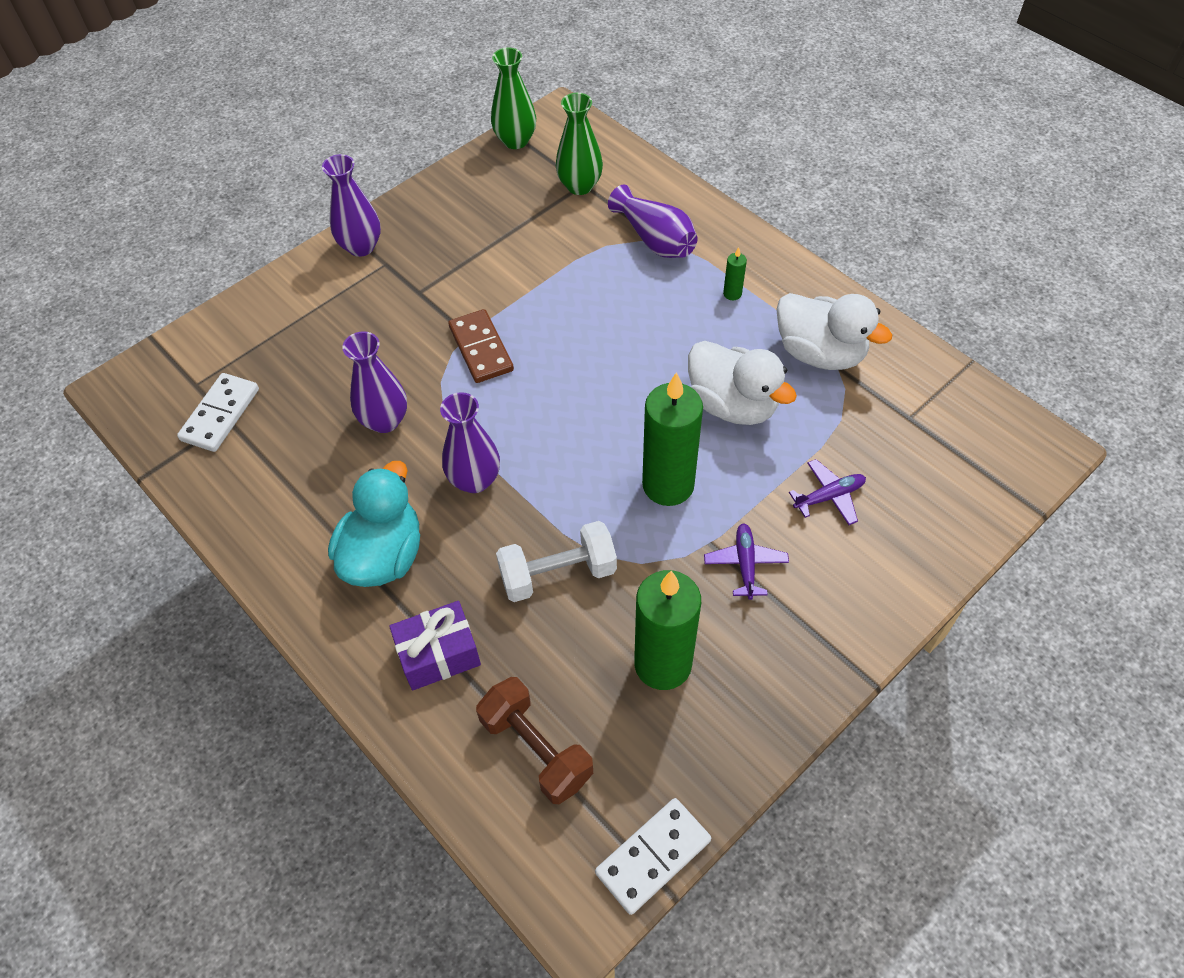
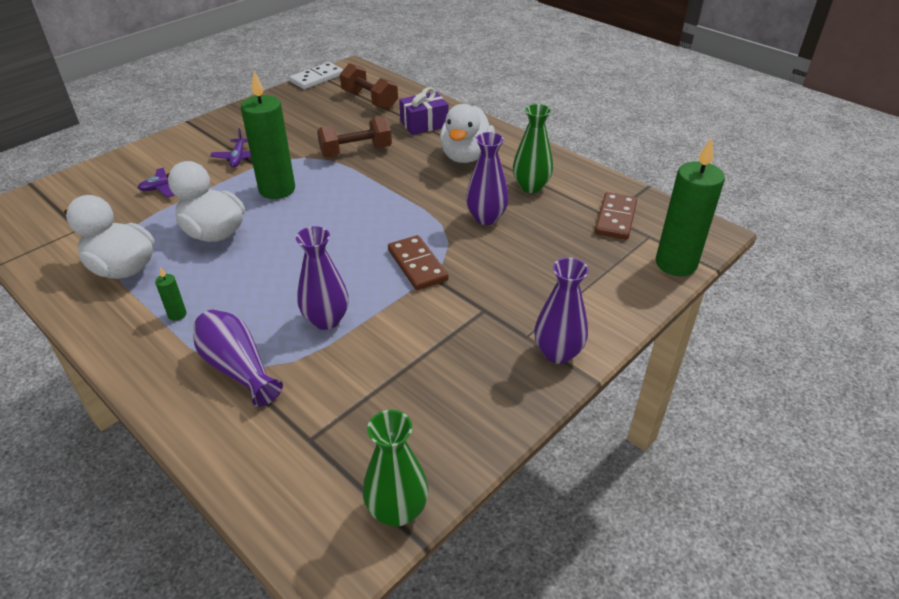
camera: 175 degrees right, 15 degrees down
white domino [177,373,259,452] -> brown domino [595,192,637,240]
turquoise duck [328,461,420,587] -> white duck [440,104,495,163]
purple vase [440,392,500,493] -> purple vase moved to [296,226,349,330]
white dumbbell [496,521,617,602] -> brown dumbbell [317,116,392,158]
green vase [556,93,603,195] -> green vase moved to [513,104,553,193]
green candle [634,570,701,690] -> green candle moved to [656,137,725,276]

